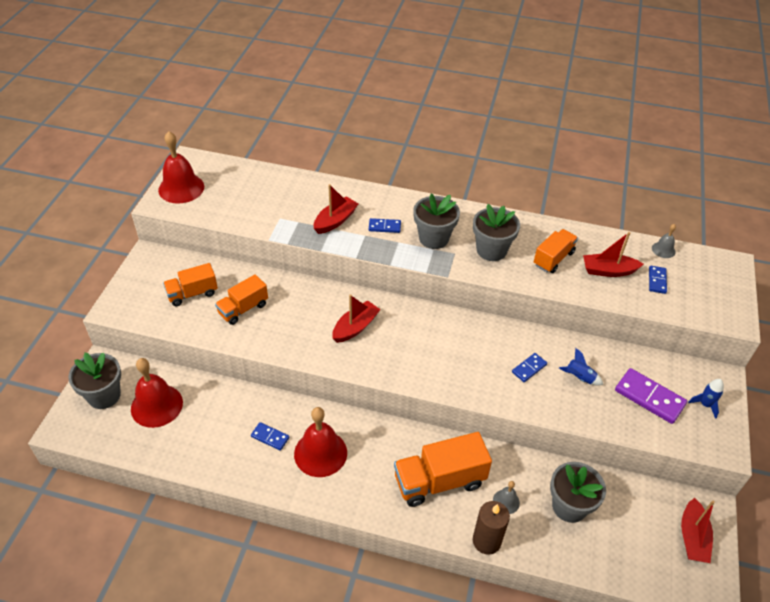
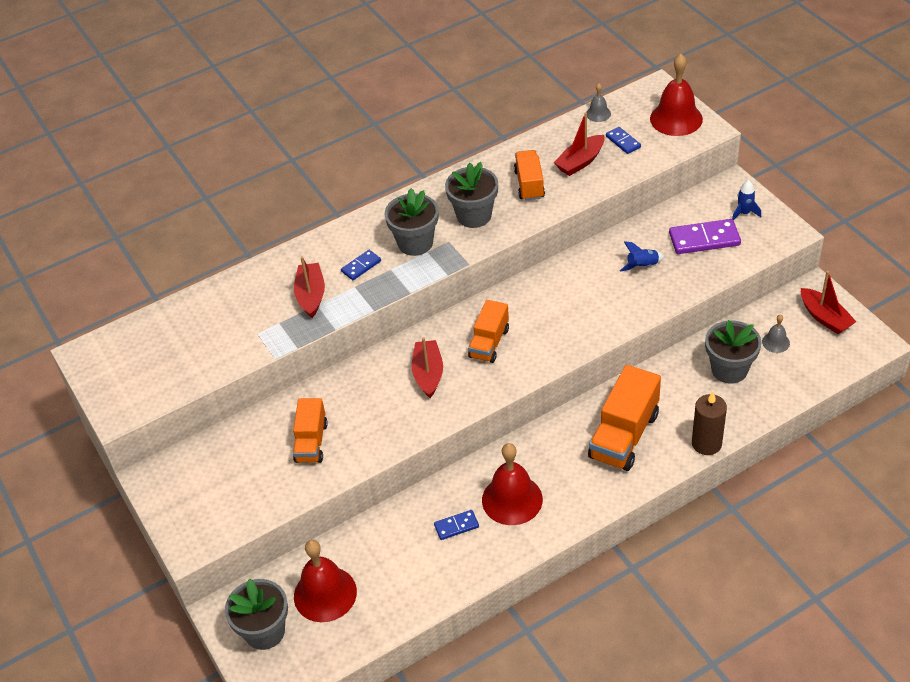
camera: 40 degrees left, 0 degrees up
red bell [158,131,204,204] -> red bell moved to [650,54,703,136]
orange truck [163,263,218,306] -> orange truck moved to [468,300,509,363]
grey bell [493,481,520,514] -> grey bell moved to [762,314,790,353]
blue domino [512,353,547,382] -> none

